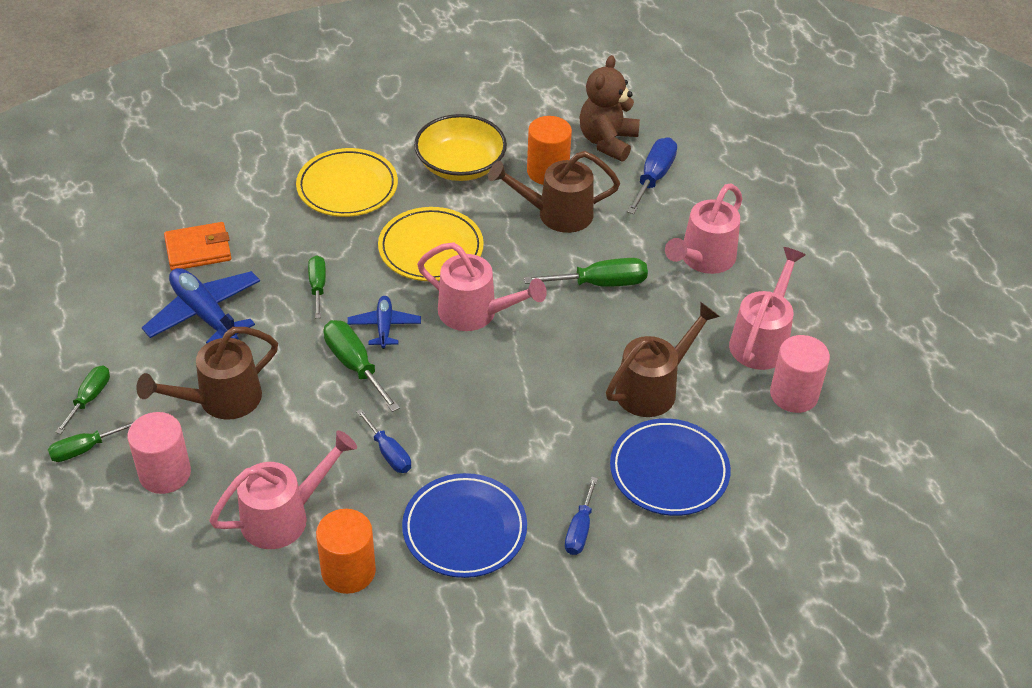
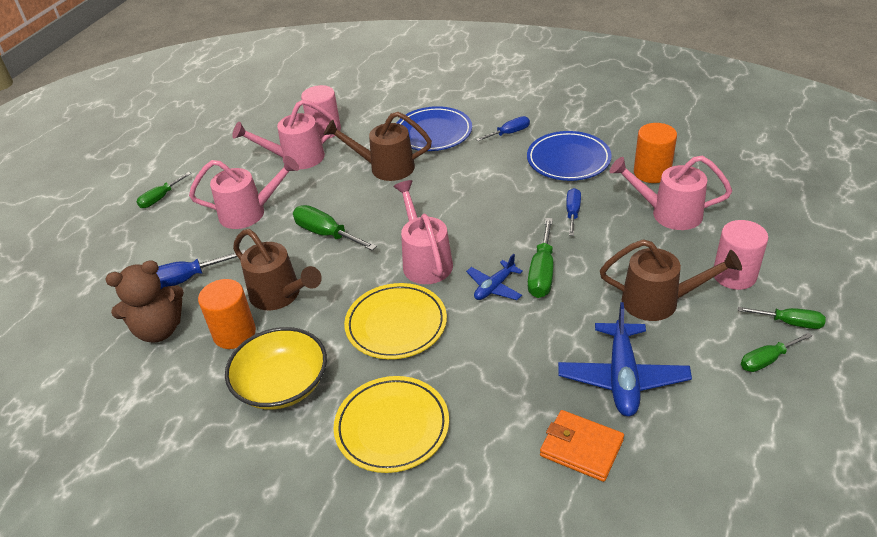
camera: 130 degrees left, 5 degrees down
green screwdriver [308,255,326,318] -> green screwdriver moved to [137,172,191,208]

